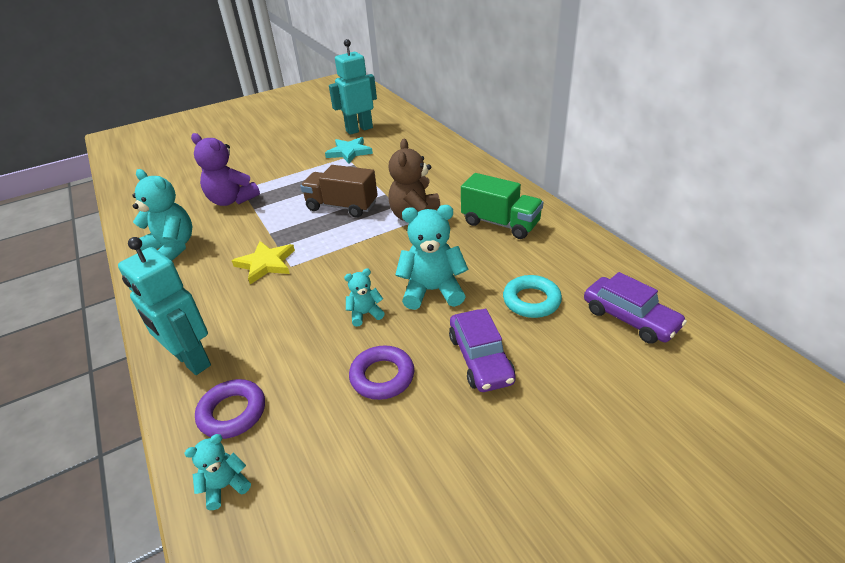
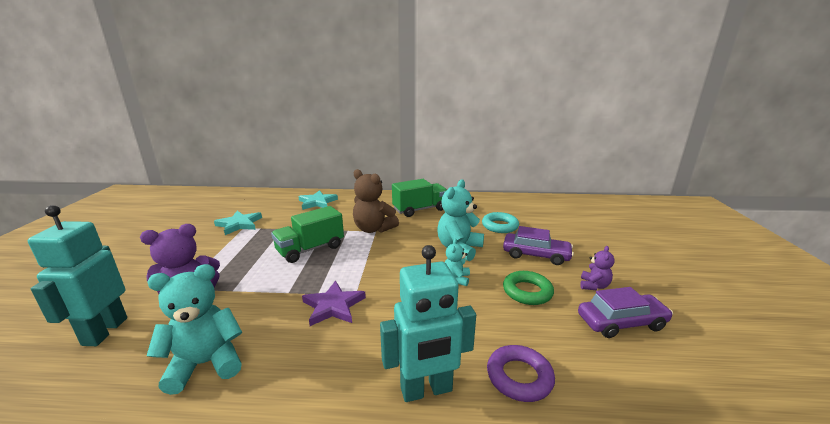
camera: 60 degrees left, 15 degrees down
turquoise teddy bear [184,434,251,510] -> none
yellow star [232,241,295,285] -> purple star [302,281,366,326]
brown truck [300,165,378,218] -> green truck [271,206,344,263]
turquoise robot [329,39,377,135] -> turquoise robot moved to [28,205,127,346]
purple ring [349,345,414,400] -> green ring [503,271,554,305]
purple car [584,272,687,344] -> purple car moved to [578,287,673,338]
none -> turquoise star [298,190,338,210]
none -> purple teddy bear [580,246,615,290]

